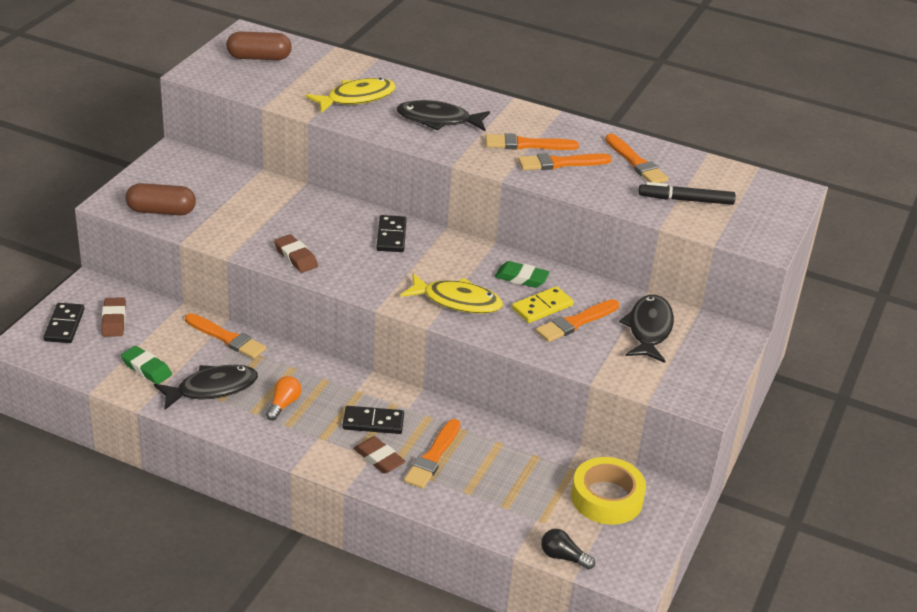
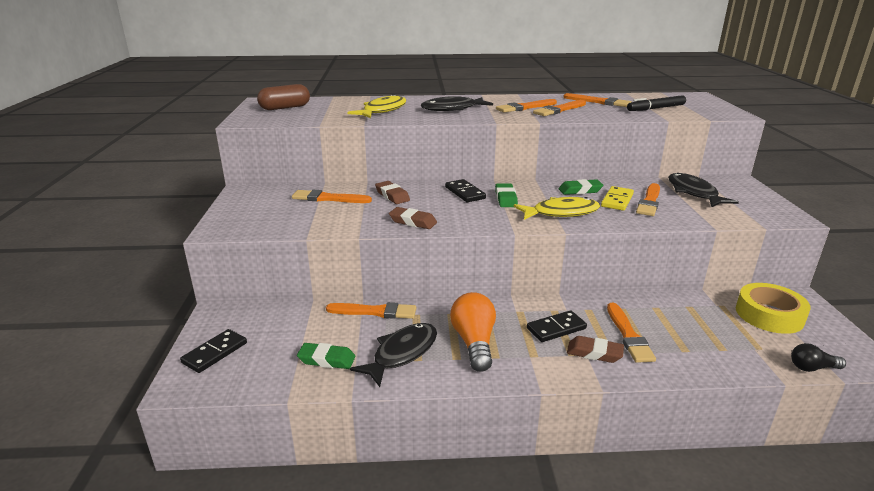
camera: 25 degrees left, 10 degrees down
black domino [44,303,85,343] -> black domino turned 60 degrees clockwise [180,329,247,373]
brown eraser [101,297,126,337] -> brown eraser moved to [375,181,410,204]
brown capsule [126,183,196,215] -> none
orange light bulb [266,376,302,420] -> orange light bulb [450,292,496,372], size x1.77
none -> orange brush [292,190,372,203]
none -> green eraser [495,183,518,207]

